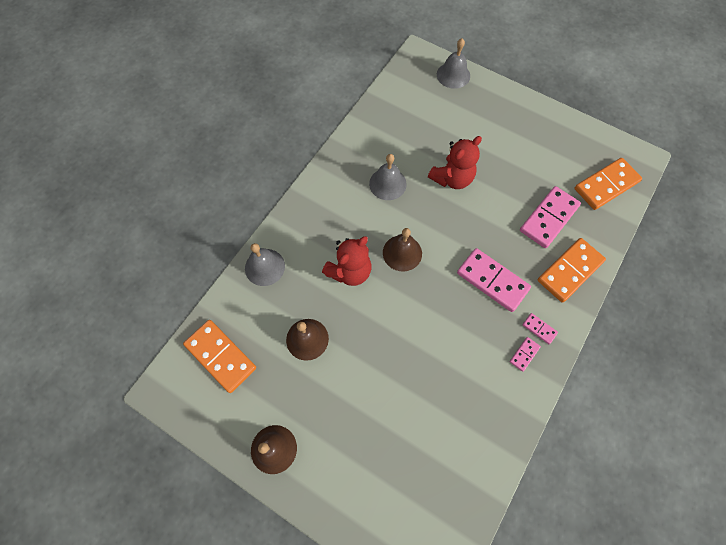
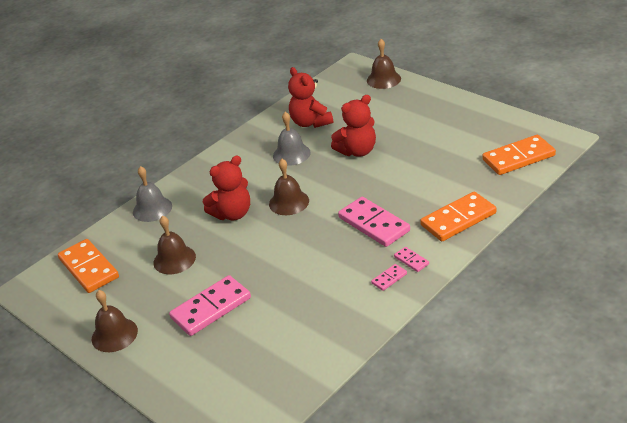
camera: 15 degrees right, 30 degrees down
grey bell [437,38,470,89] -> brown bell [367,39,401,89]
pink domino [520,186,581,248] -> pink domino moved to [169,275,251,336]
none -> red teddy bear [288,67,333,128]

